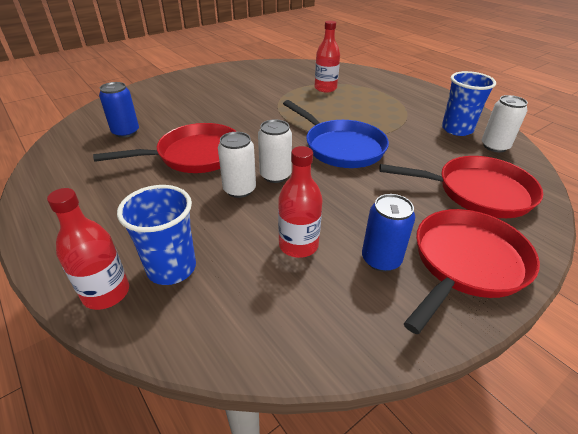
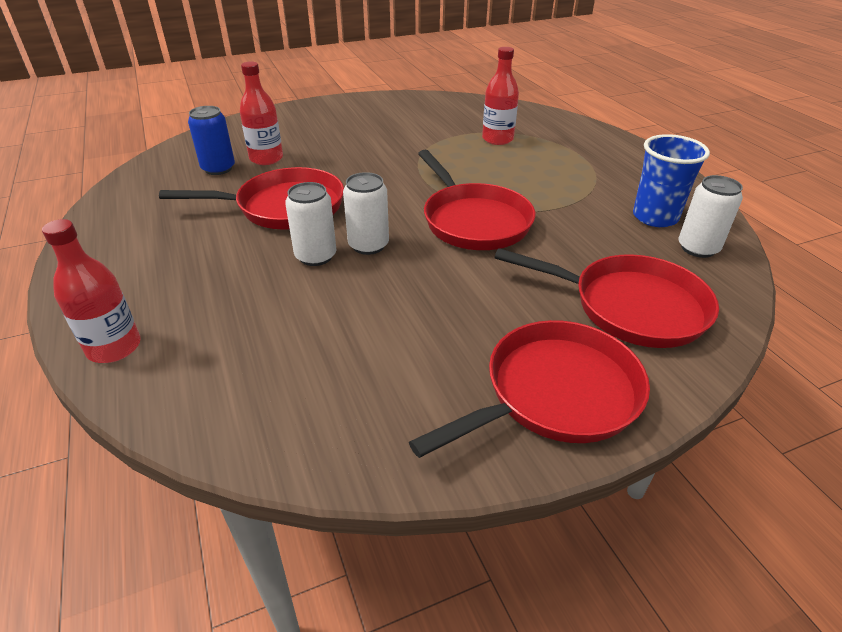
camera: 15 degrees right, 0 degrees up
blue cup [117,185,196,285] -> none
red bottle [278,146,323,258] -> red bottle moved to [240,62,283,165]
blue pan [283,100,389,168] -> red pan [418,150,535,250]
blue can [362,194,415,272] -> none

